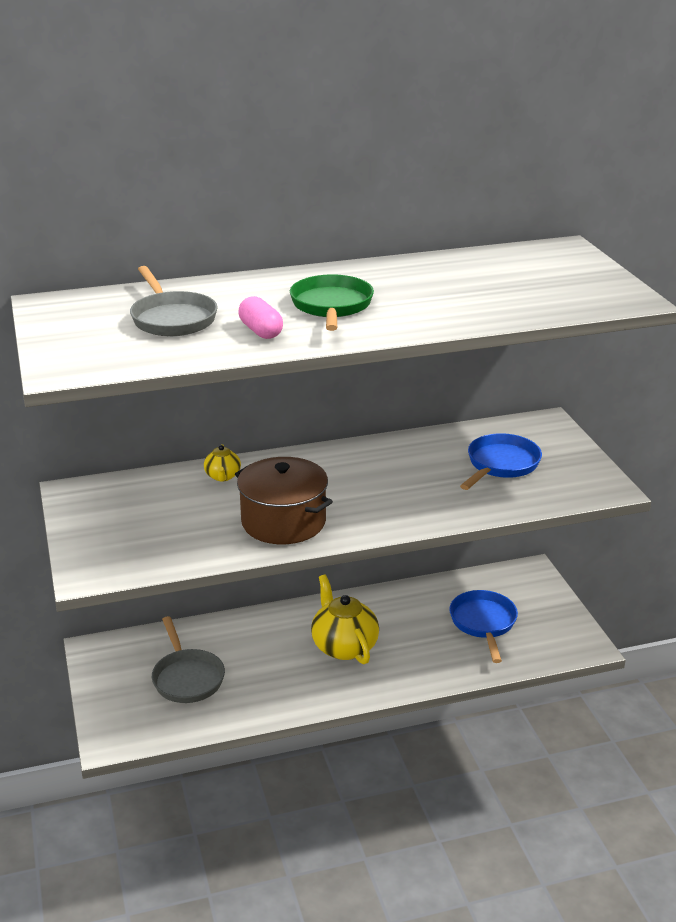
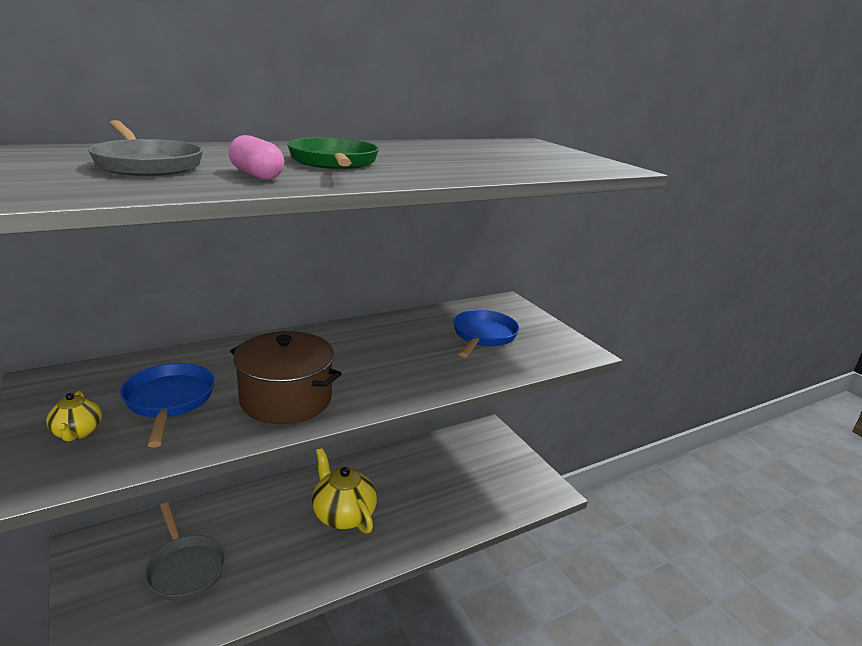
camera: 15 degrees left, 5 degrees down
yellow teapot [204,444,241,481] -> yellow teapot moved to [46,391,102,442]
blue pan [449,590,518,663] -> blue pan moved to [120,363,215,447]

